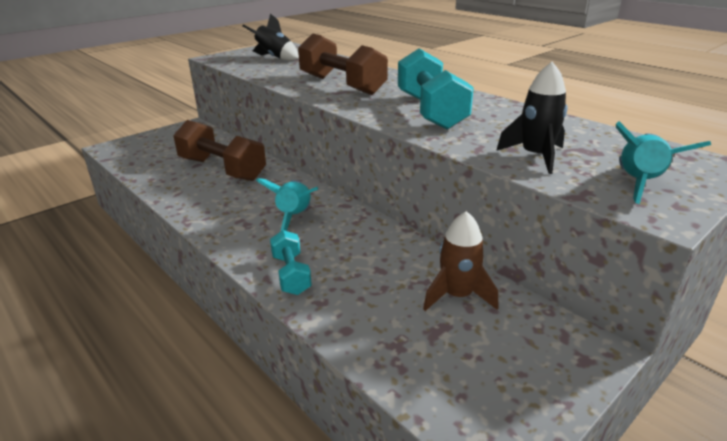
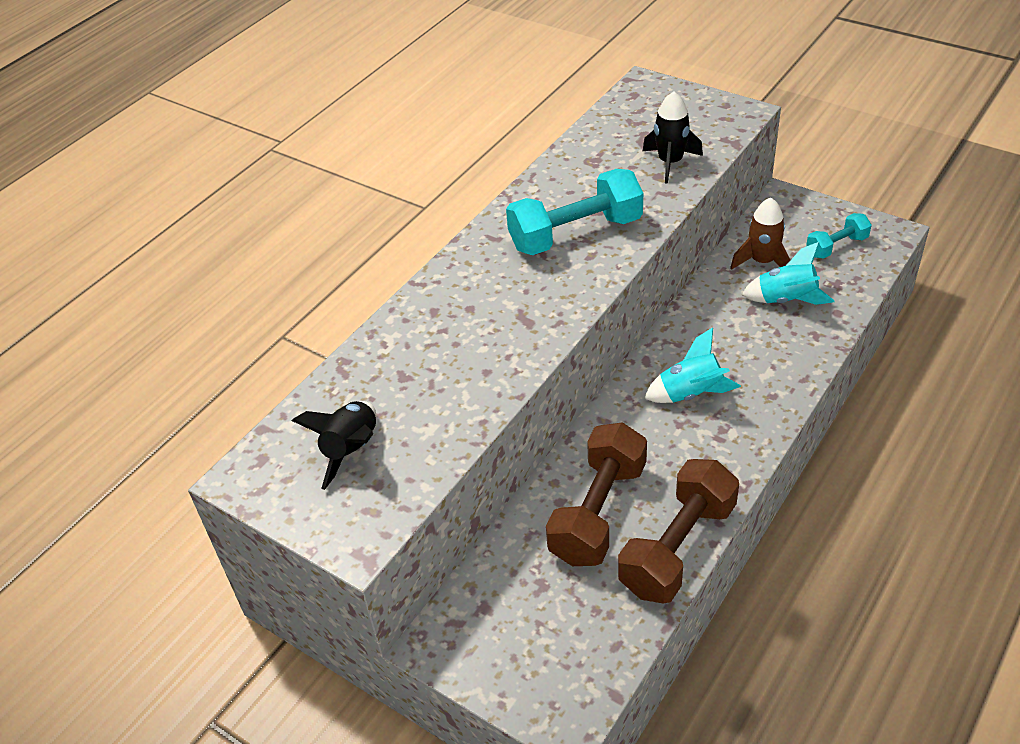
camera: 100 degrees left, 15 degrees up
turquoise dumbbell [270,230,312,295] -> turquoise dumbbell moved to [806,213,872,259]
brown dumbbell [298,33,388,95] -> brown dumbbell moved to [618,459,739,604]
turquoise rocket [616,121,711,204] -> turquoise rocket moved to [742,242,835,305]

